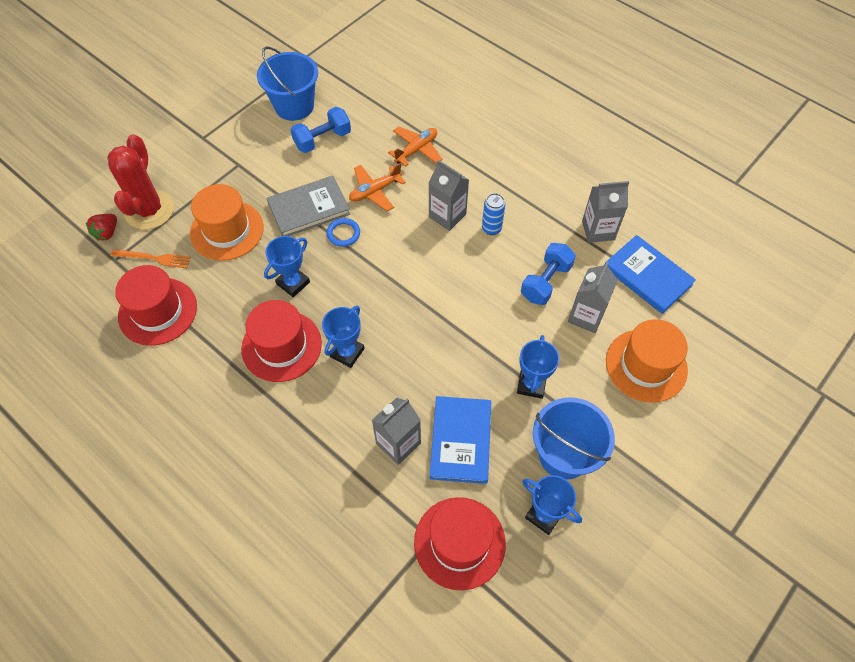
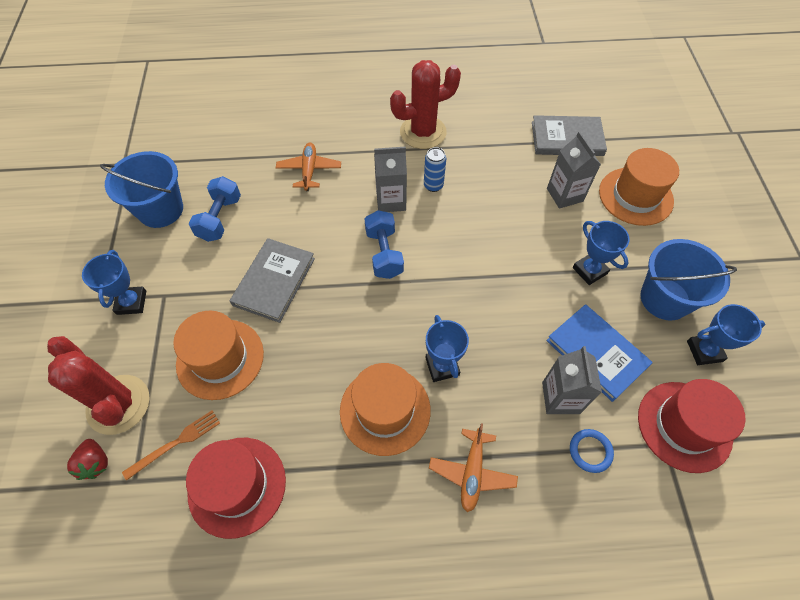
camera: 45 degrees left, 0 degrees up
red hat [241,300,322,382] -> orange hat [340,363,431,456]
blue trophy [264,236,310,297] -> blue trophy moved to [82,250,146,315]
blue ring [327,218,360,247] -> blue ring moved to [570,429,614,473]
orange plane [349,163,406,211] -> orange plane moved to [429,423,518,512]
blue dumbbell [521,243,576,305] -> blue dumbbell moved to [364,210,404,279]
grey carton [582,181,629,243] -> none
blue book [605,235,696,314] -> grey book [532,115,607,156]
none -> red cactus [390,60,461,149]

